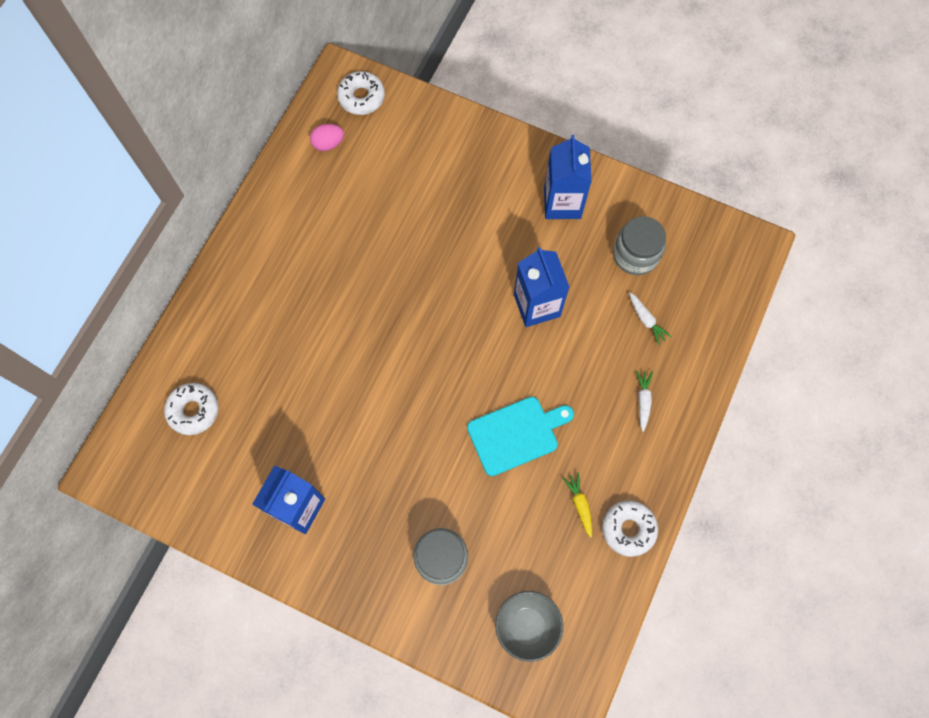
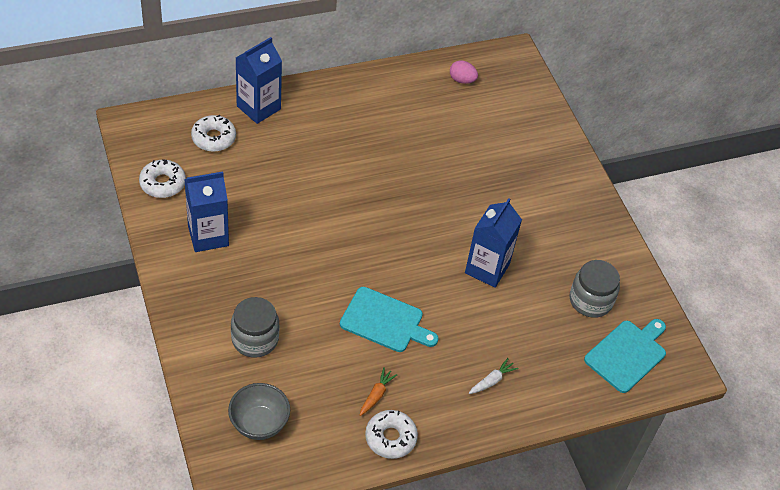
camera: 40 degrees right, 20 degrees down
white donut [337,71,385,115] -> white donut moved to [139,159,186,198]
blue carton [544,135,592,219] -> blue carton moved to [236,37,282,124]
yellow carrot [563,473,592,538] -> orange carrot [360,367,398,416]
white carrot [629,292,672,345] -> none
none -> turquoise cutting board [584,319,666,393]

